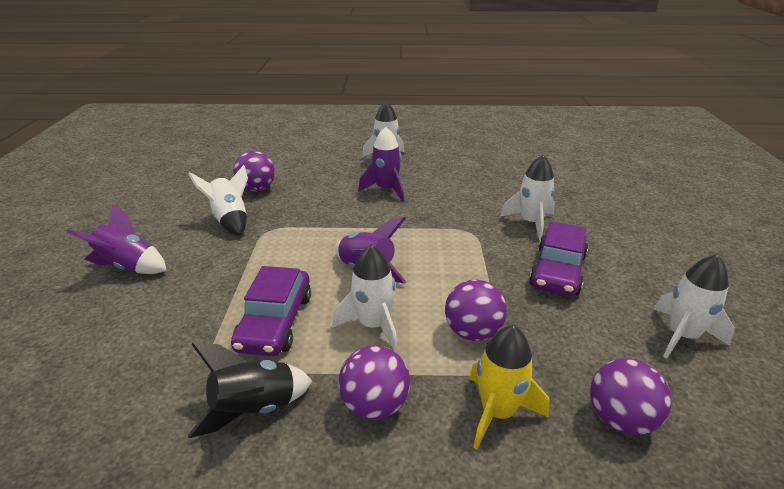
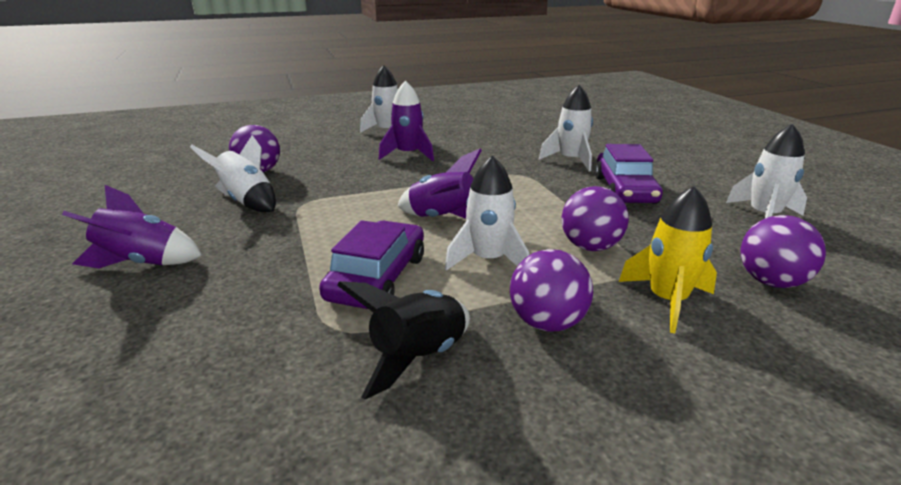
camera: 20 degrees left, 5 degrees down
purple car [231,266,311,356] -> purple car turned 150 degrees counterclockwise [319,220,424,309]

